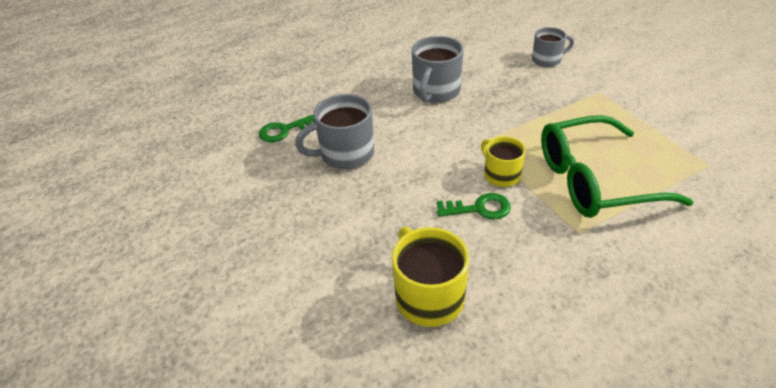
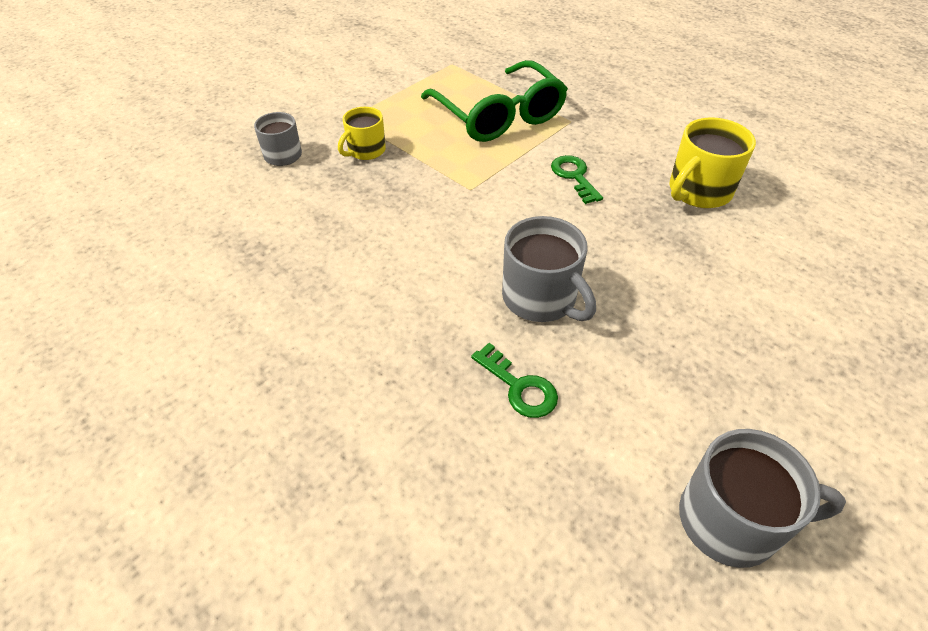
camera: 110 degrees left, 5 degrees up
grey mug [412,36,463,103] -> grey mug moved to [679,429,846,568]
yellow mug [481,136,526,187] -> yellow mug moved to [338,107,386,160]

